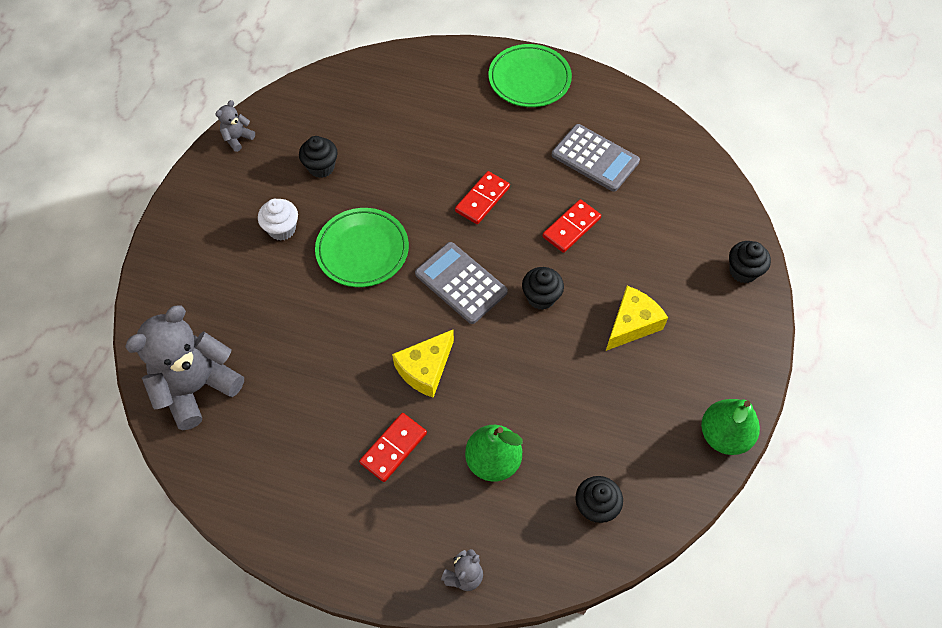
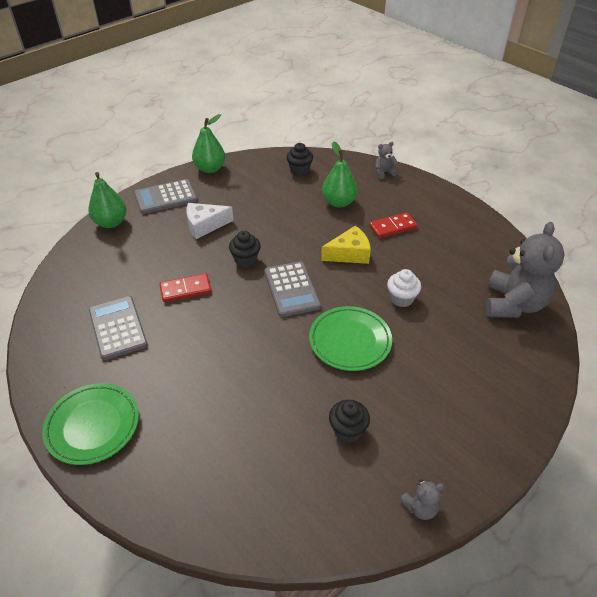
camera: 150 degrees left, 15 degrees down
grey teddy bear [125,305,244,430] -> grey teddy bear turned 60 degrees counterclockwise [486,222,565,318]
white cupcake [258,199,298,241] -> white cupcake moved to [387,269,421,307]
red domino [455,171,510,224] -> none
yellow cheese [606,286,668,351] -> white cheese [186,203,233,239]
black cupcake [729,241,771,283] -> green pear [88,172,127,228]
none -> grey calculator [134,179,198,214]

